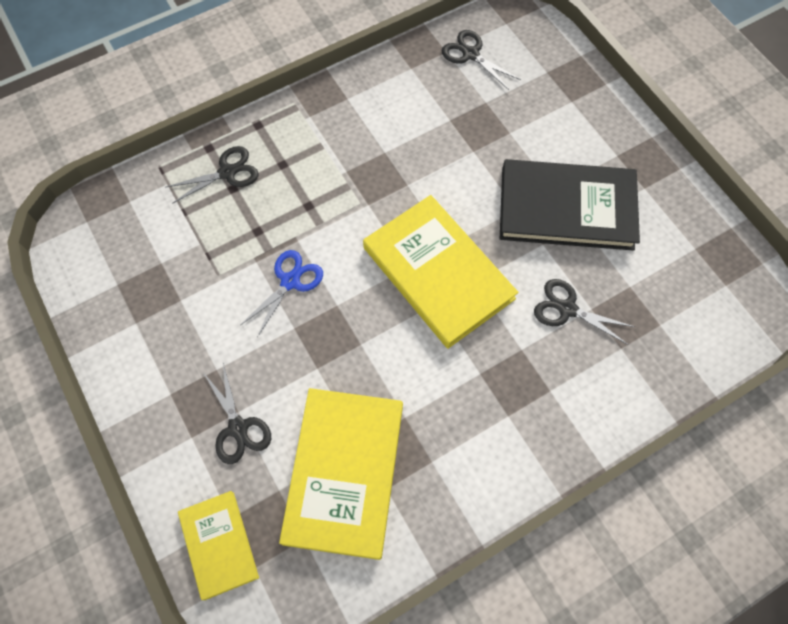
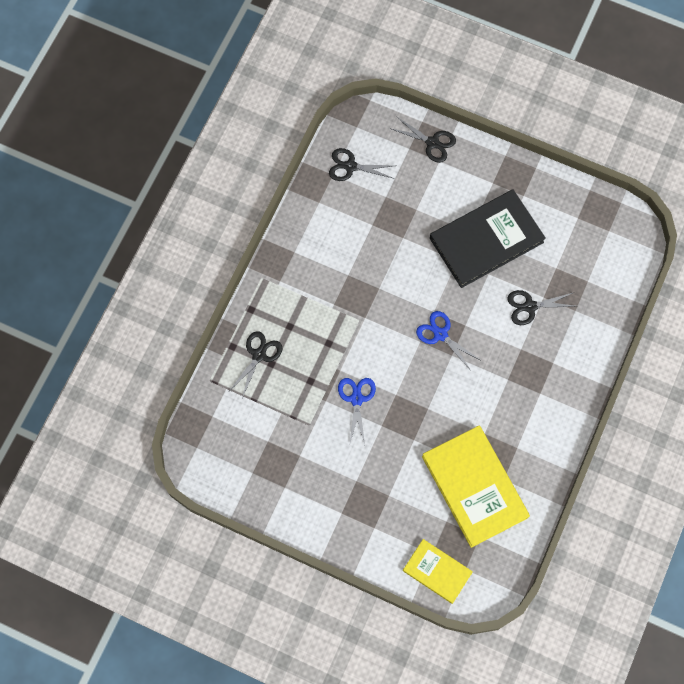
camera: 35 degrees left, 5 degrees up
black scissors [203,363,271,464] -> black scissors moved to [389,117,456,163]
yellow book [363,195,518,349] -> blue scissors [416,311,480,369]

